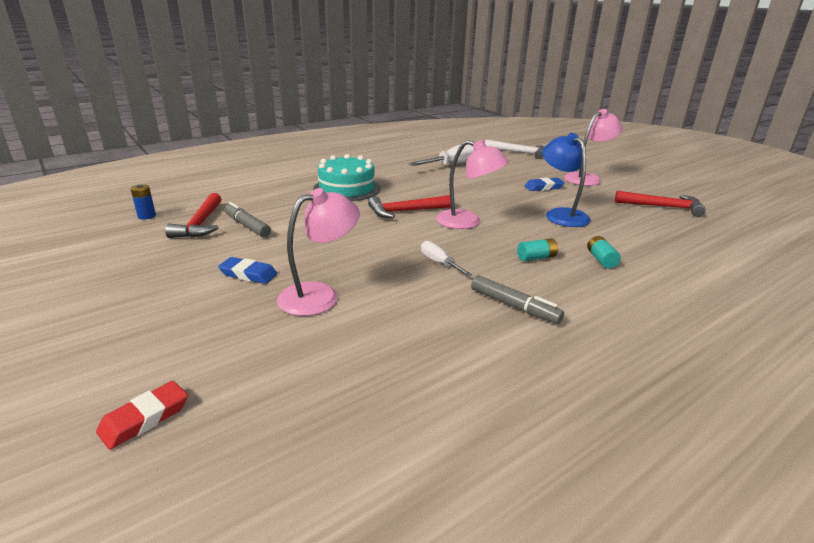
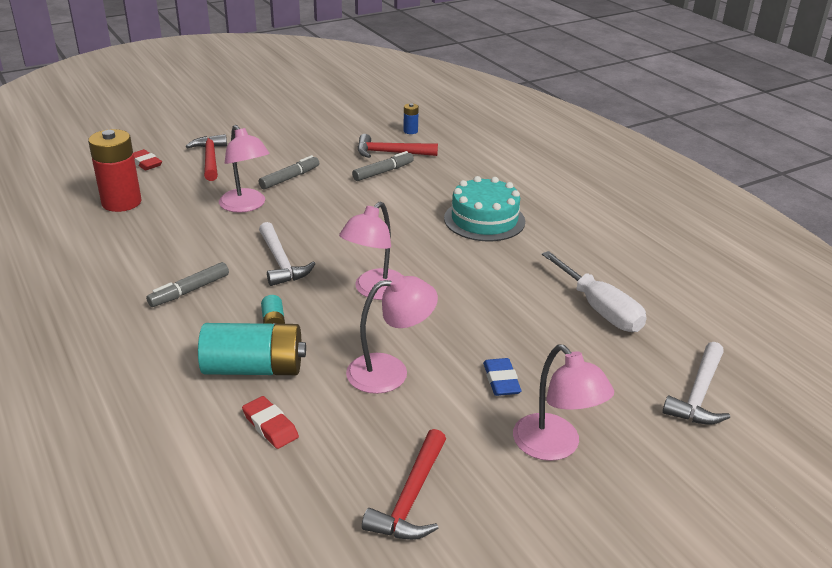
camera: 95 degrees right, 5 degrees up
blue eraser [218,257,277,284] -> grey marker [259,155,319,190]
red hammer [368,195,451,218] -> red hammer moved to [186,134,227,181]
white screwdriver [421,241,472,276] -> white hammer [259,222,316,286]
blue lamp [542,133,591,227] -> pink lamp [346,274,438,394]
turquoise battery [587,236,621,269] -> turquoise battery [198,323,306,375], size x2.25
none -> red battery [88,129,141,212]
none -> red eraser [242,396,299,449]

